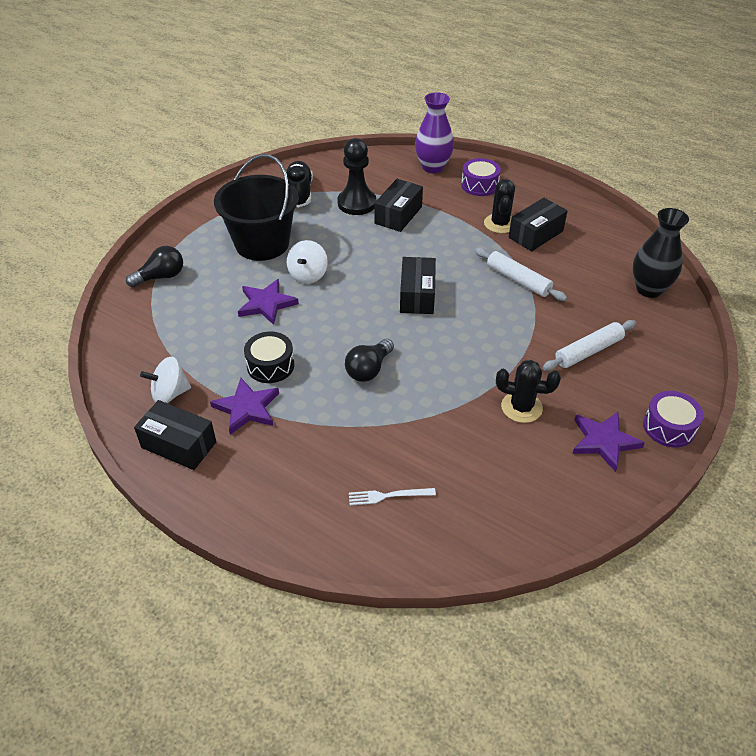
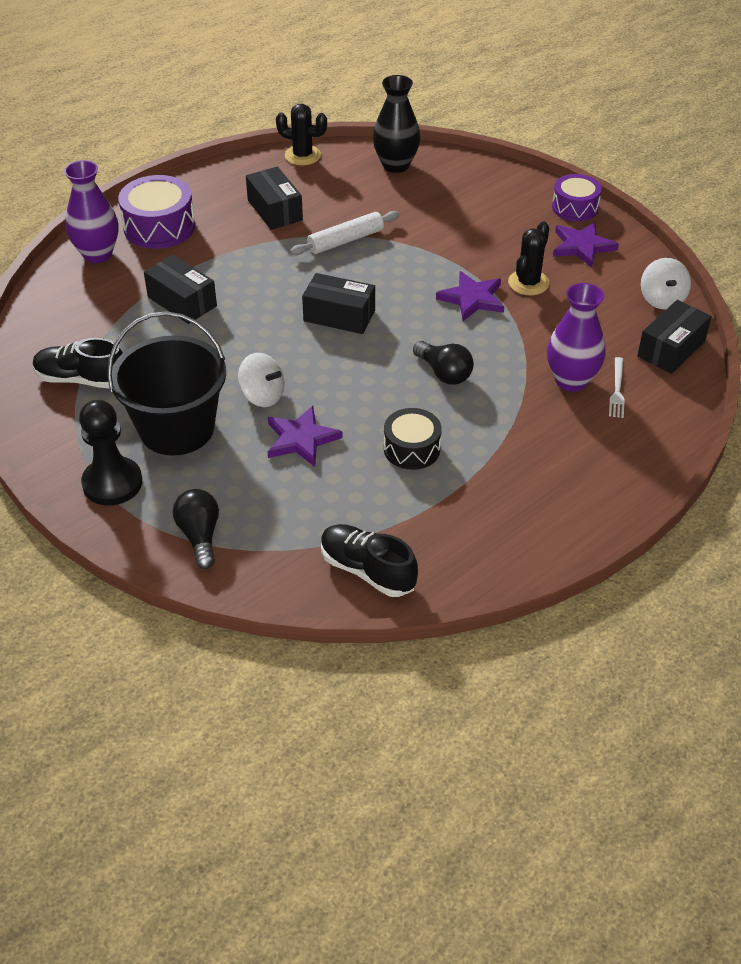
camera: 75 degrees left, 0 degrees up
black box [134,400,216,470] -> black box moved to [637,300,712,374]
white spinning top [140,357,191,403] -> white spinning top moved to [641,258,691,310]
purple star [210,378,279,435] -> purple star moved to [436,271,504,321]
black pawn [337,138,376,215] -> black pawn moved to [79,400,142,506]
purple drum [461,158,501,196] -> purple drum [118,175,195,249], size x1.51
black cactus [484,179,515,233] -> black cactus moved to [276,104,327,165]
white rolling pin [543,320,636,371] -> none
none -> black shoe [321,524,418,597]
none -> purple vase [547,283,606,392]

